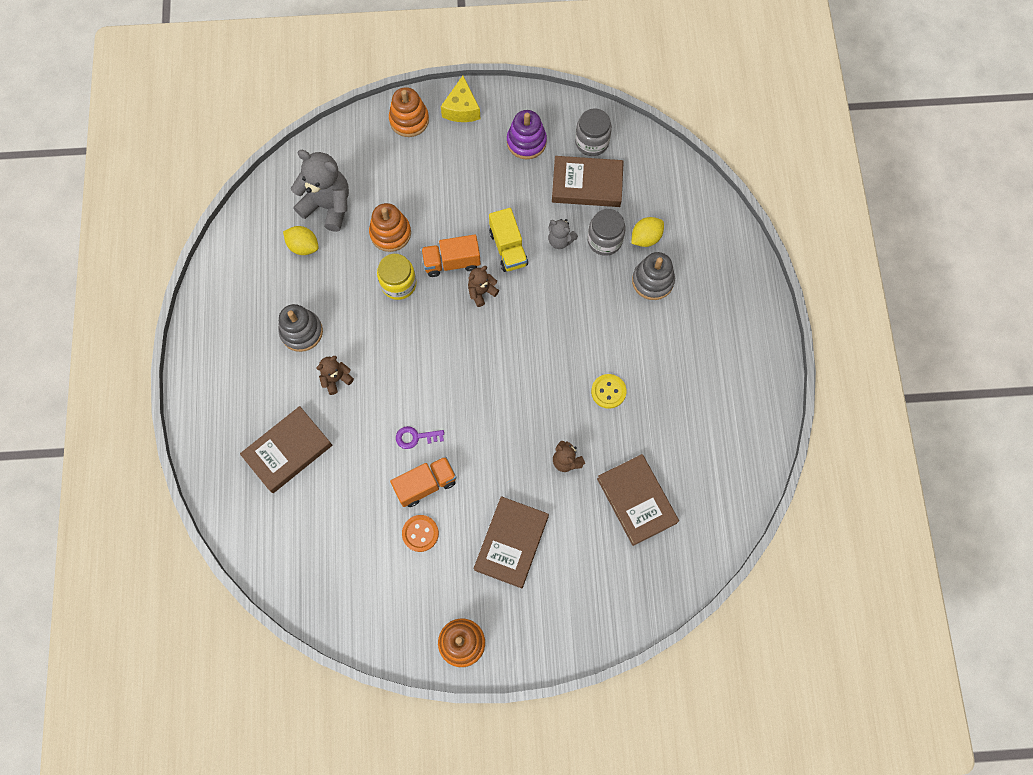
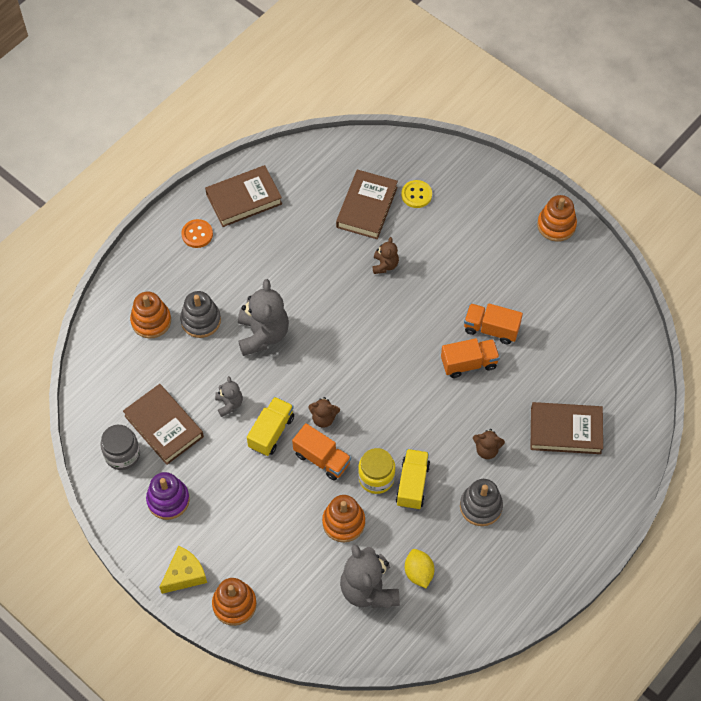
camera: 135 degrees left, 10 degrees down
purple key [396,426,444,449] -> orange truck [441,338,500,378]
orange button [402,515,439,552] -> orange button moved to [181,219,213,248]
brown book [473,496,549,588] -> brown book moved to [205,165,282,227]
grey jar [587,209,626,256] -> none
yellow button [591,374,626,409] -> yellow button moved to [401,180,432,208]
yellow lemon [631,217,664,247] -> none
none -> orange stacking toy [130,292,171,339]
none -> grey teddy bear [238,279,289,356]
none -> yellow truck [396,449,430,510]

